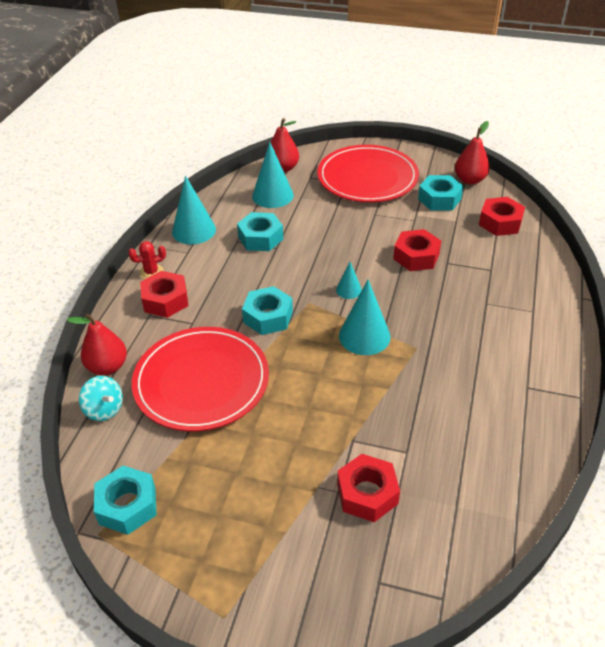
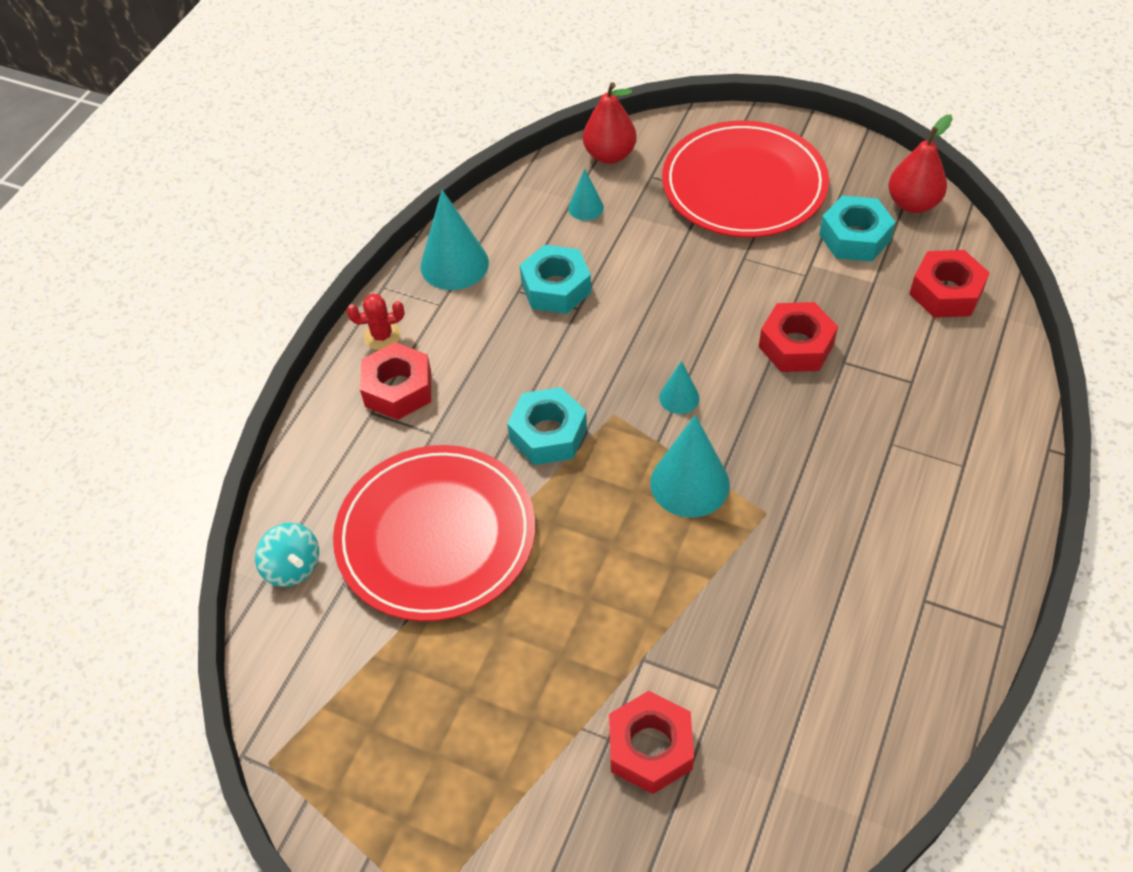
camera: 10 degrees right, 10 degrees up
red pear [67,313,127,375] -> none
turquoise nut [94,466,157,535] -> none
turquoise cone [252,142,294,208] -> turquoise cone [568,168,604,221], size x0.53

